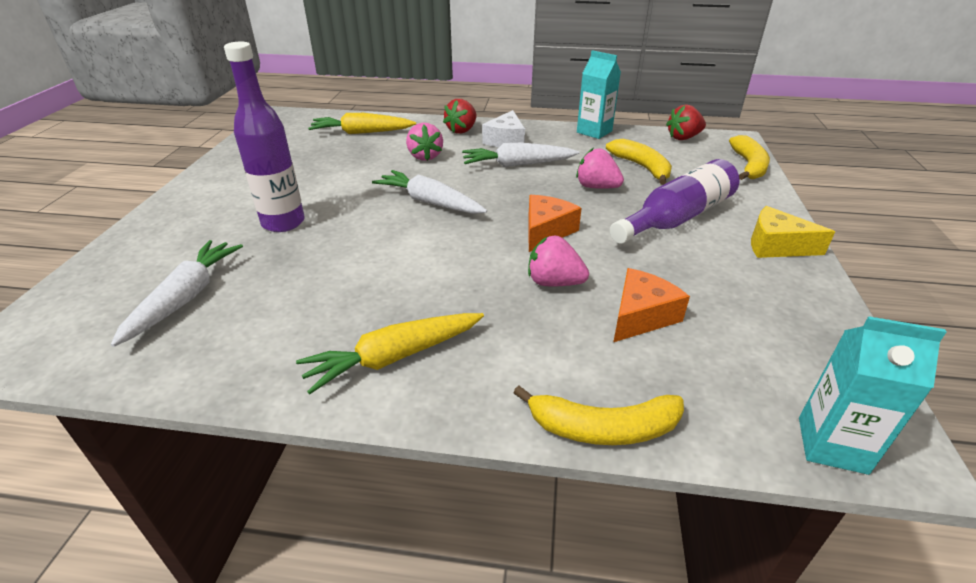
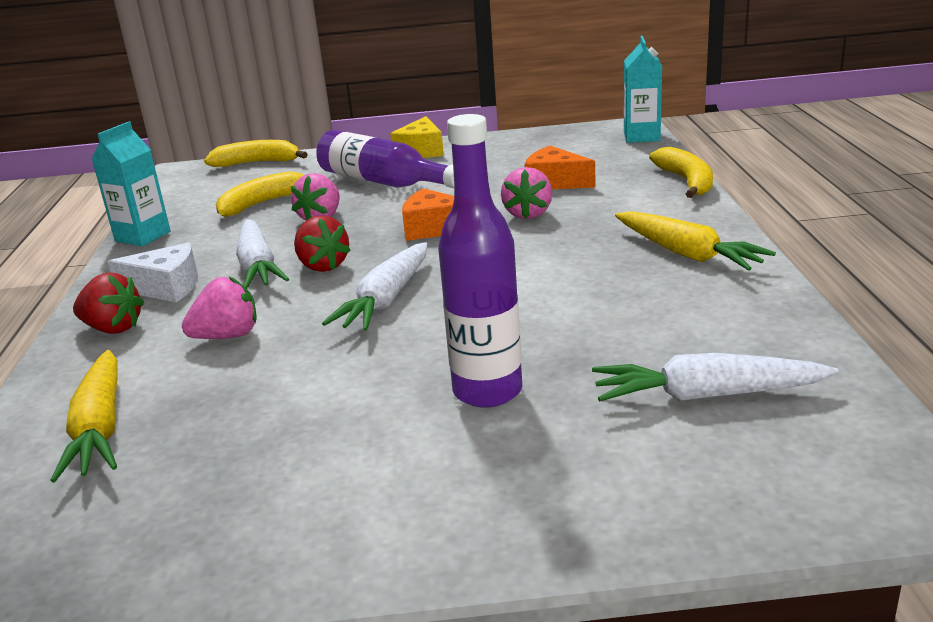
camera: 100 degrees left, 10 degrees down
red strawberry [666,104,706,140] -> red strawberry moved to [294,216,351,272]

